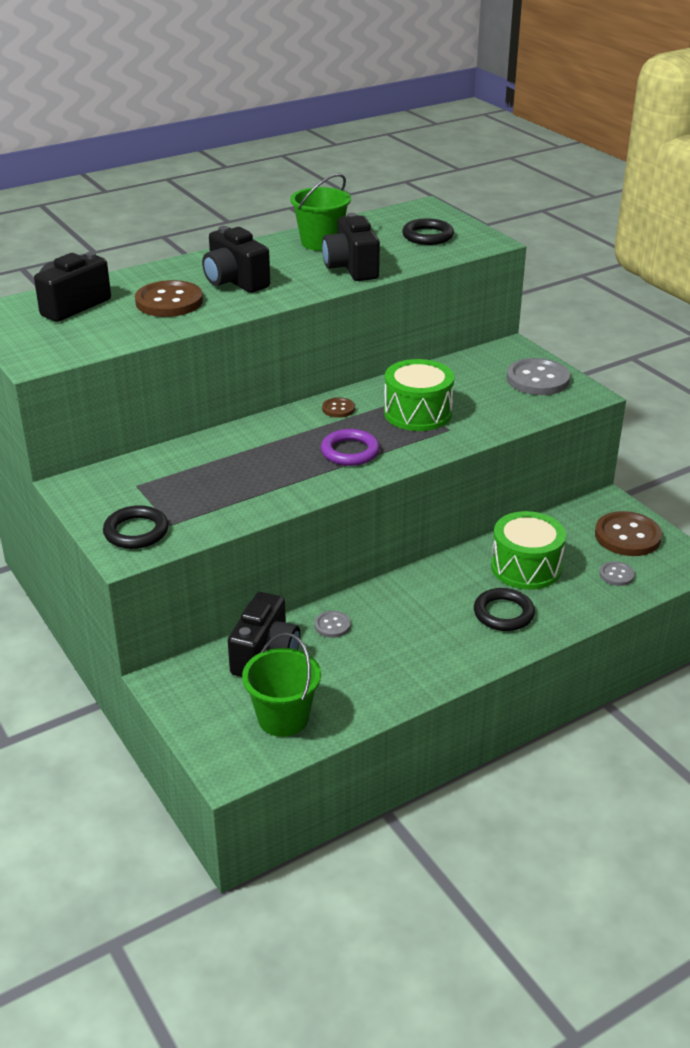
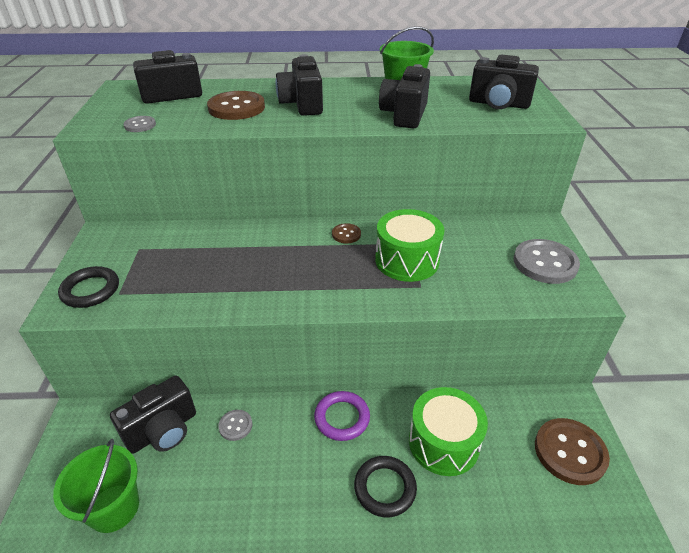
camera: 30 degrees right, 5 degrees up
purple ring [321,429,380,466] -> purple ring moved to [314,391,370,441]
black ring [402,218,454,245] -> black camera [469,54,539,109]
grey button [599,561,635,586] -> grey button moved to [123,116,156,132]

